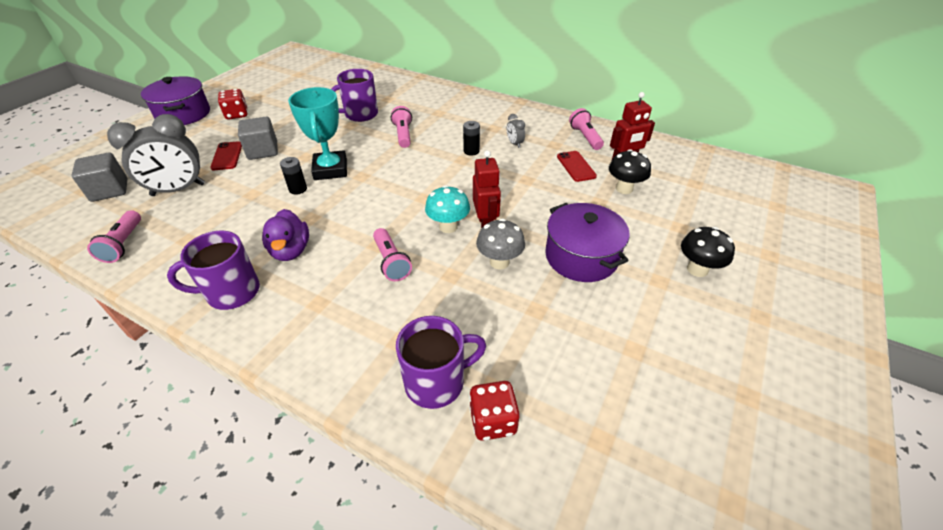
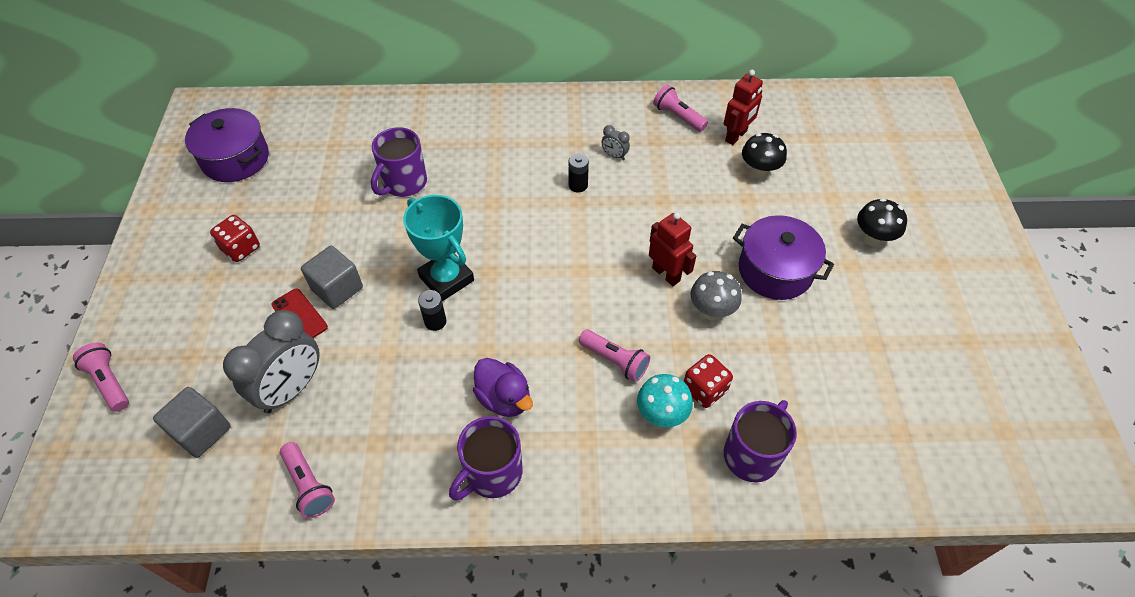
camera: 30 degrees left, 10 degrees up
purple pot [141,76,210,125] -> purple pot moved to [185,108,269,182]
pink flashlight [391,106,412,148] -> pink flashlight moved to [73,343,129,412]
turquoise mushroom [425,185,470,233] -> turquoise mushroom moved to [637,374,693,427]
red dice [469,381,520,441] -> red dice moved to [684,354,733,408]
red phone [557,151,597,182] -> none

